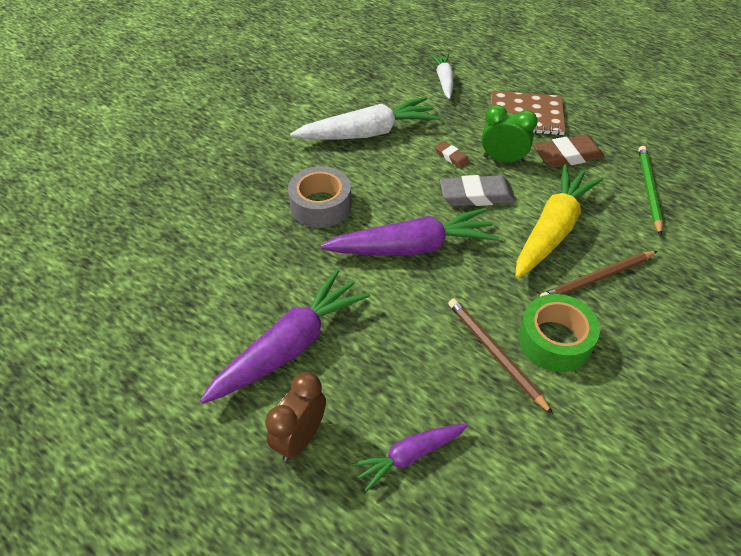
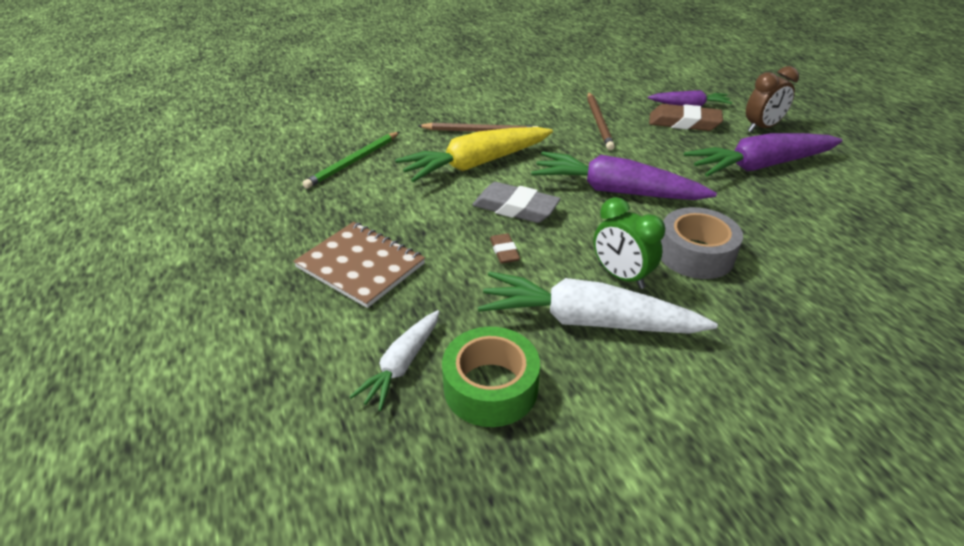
camera: 150 degrees left, 10 degrees down
green clock [481,105,538,164] -> green clock moved to [594,197,665,289]
green tape [518,294,600,372] -> green tape moved to [442,327,540,427]
brown eraser [533,134,605,168] -> brown eraser moved to [649,104,723,131]

